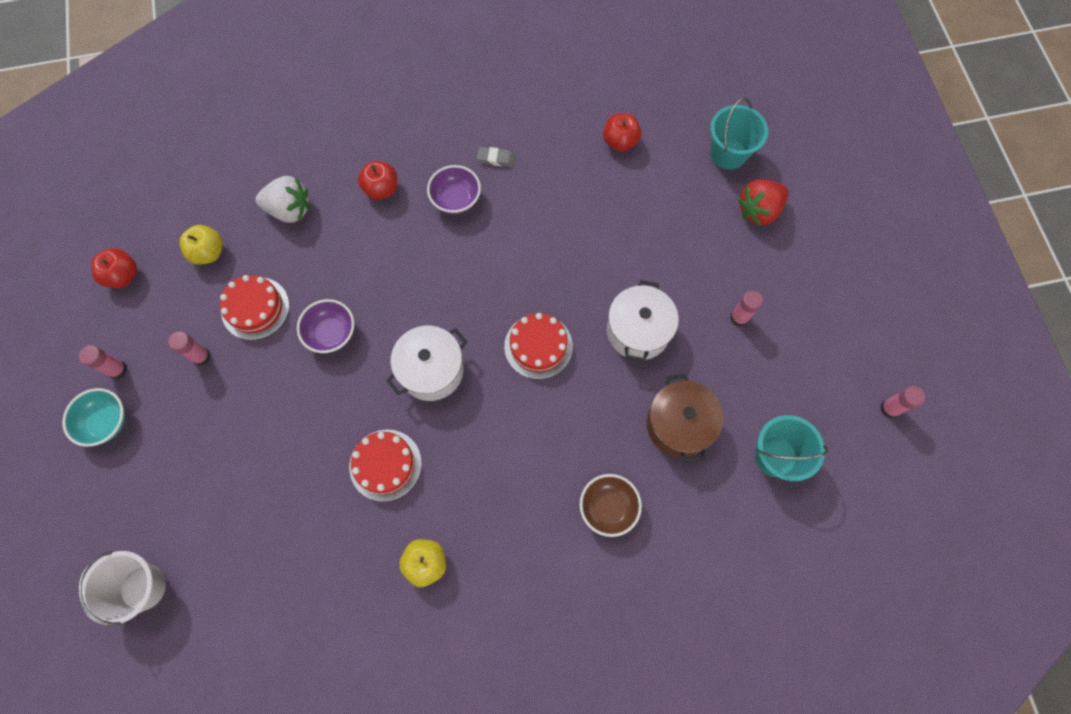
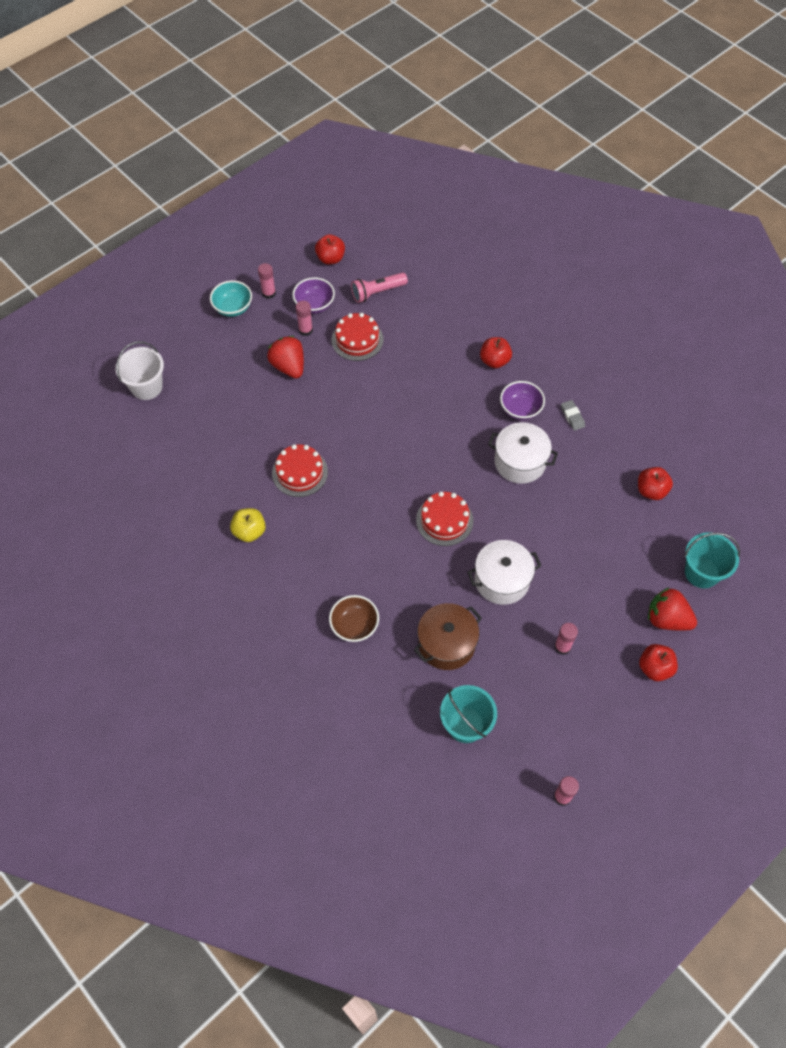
camera: 60 degrees right, 10 degrees down
yellow apple [179,225,223,264] -> pink flashlight [351,272,408,303]
white strawberry [255,176,309,223] -> none
purple bowl [297,299,354,353] -> purple bowl moved to [292,277,335,314]
white pot [386,326,467,401] -> white pot moved to [488,422,558,484]
none -> red strawberry [267,336,304,378]
none -> red apple [639,644,678,681]

